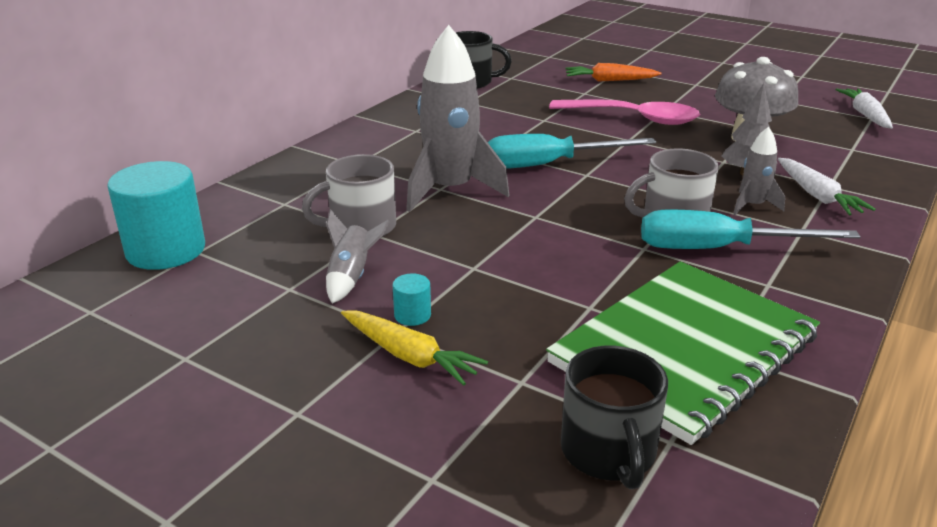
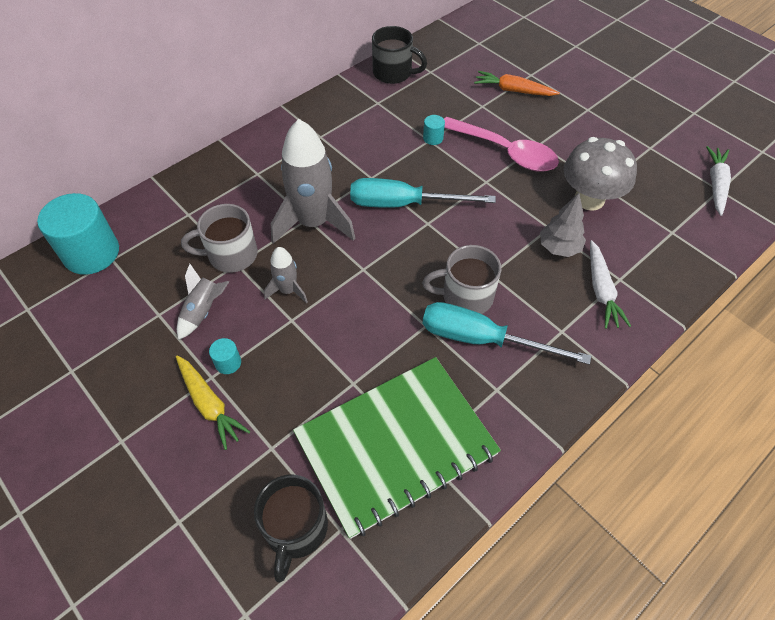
camera: 15 degrees right, 25 degrees up
grey rocket [733,127,785,215] -> grey rocket moved to [264,247,308,304]
none -> turquoise cylinder [423,115,445,145]

